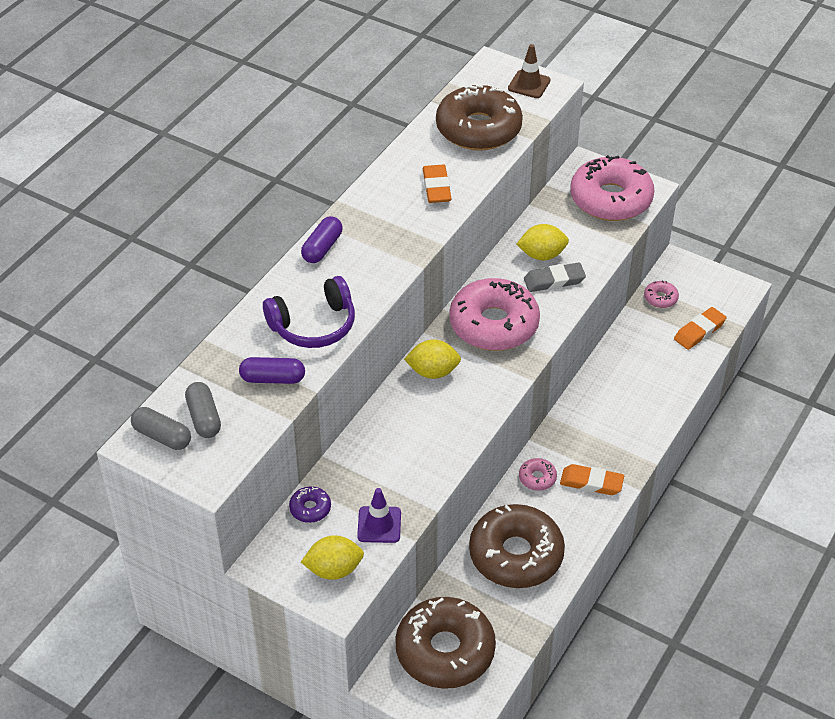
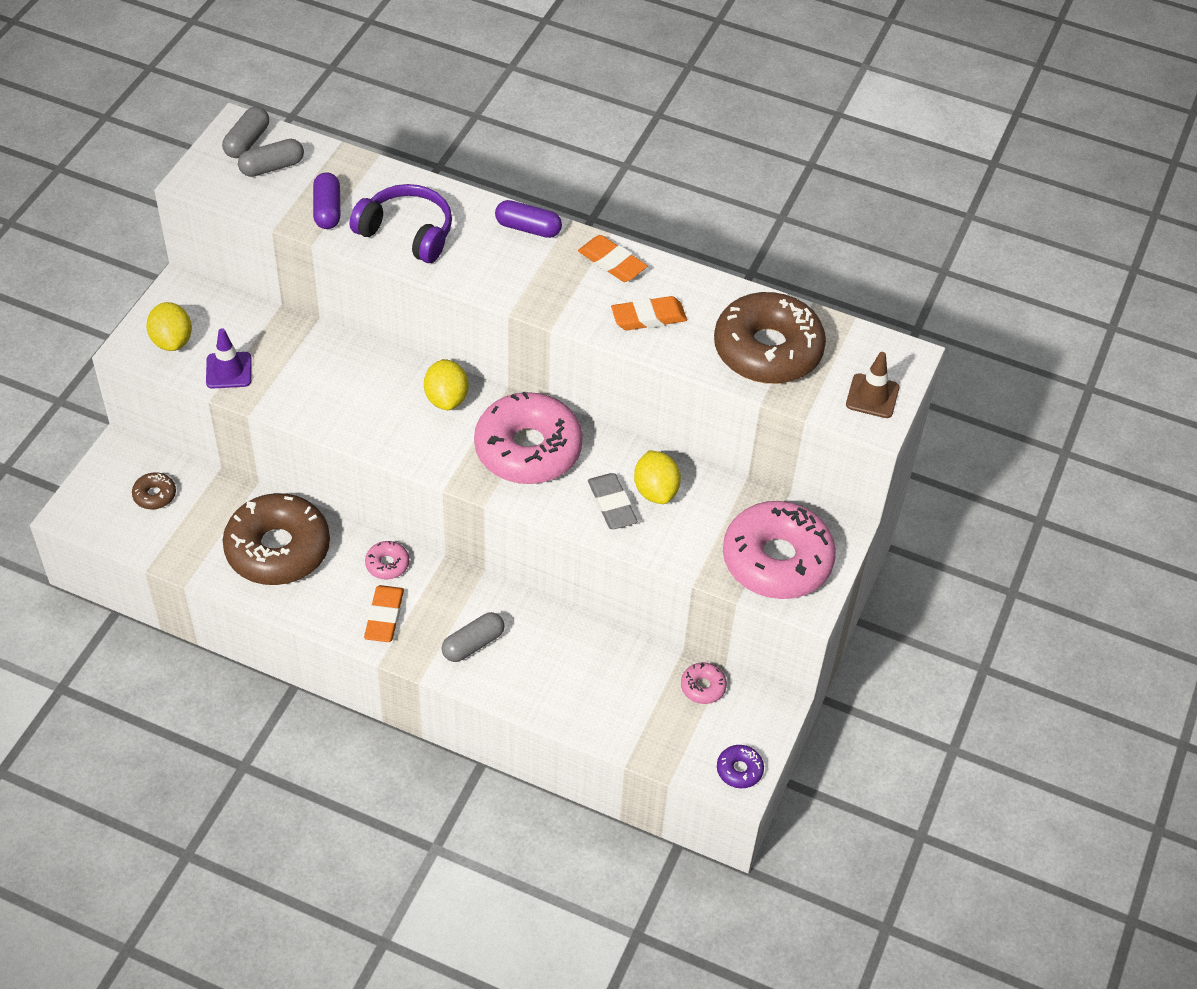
camera: 80 degrees right, 5 degrees up
purple headphones [263,276,355,348] -> purple headphones turned 150 degrees clockwise [350,184,452,263]
purple donut [289,486,331,523] -> purple donut moved to [717,745,764,788]
brown donut [395,597,496,689] -> brown donut [132,472,176,510], size x0.42
orange eraser [674,307,726,350] -> orange eraser moved to [578,235,648,282]
none -> grey capsule [441,612,505,662]

